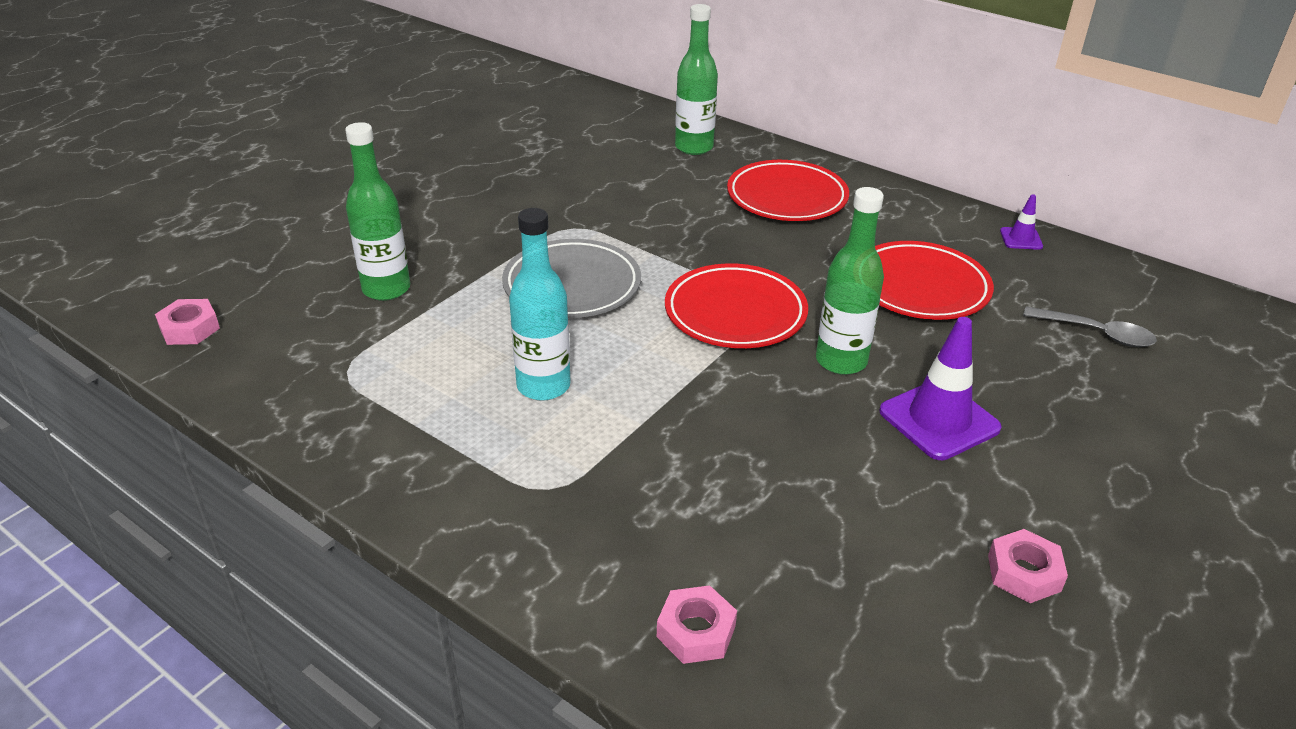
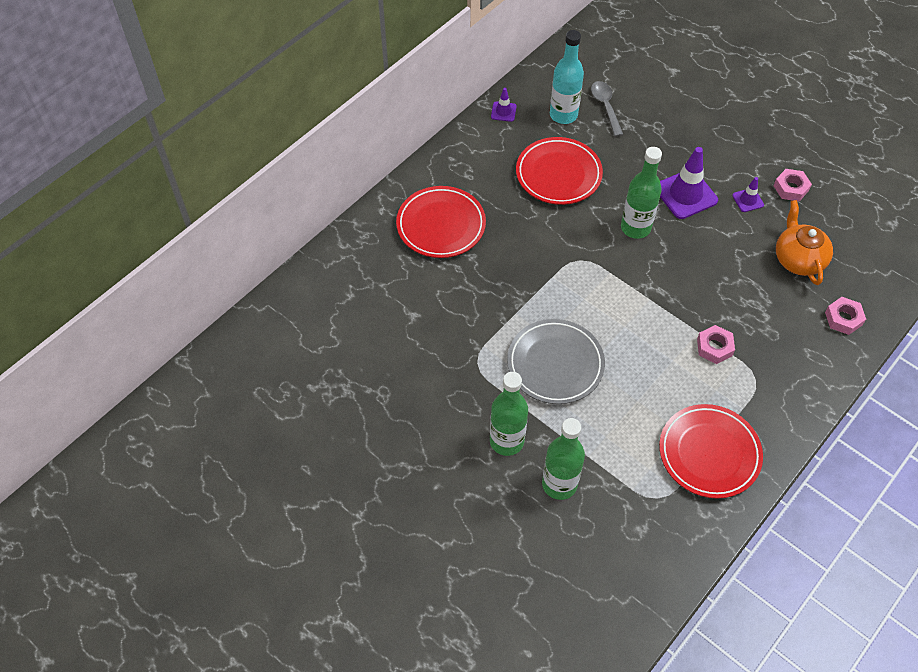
camera: 85 degrees left, 20 degrees up
pink nut [155,299,220,345] -> pink nut moved to [697,325,735,364]
turquoise bottle [509,208,571,401] -> turquoise bottle moved to [550,30,584,124]
red plate [665,263,808,348] -> red plate moved to [659,404,763,499]
green bottle [675,4,718,155] -> green bottle moved to [490,372,528,456]
grey spoon [1023,306,1157,347] -> grey spoon turned 45 degrees counterclockwise [591,81,623,137]
none -> purple traffic cone [732,177,764,212]
none -> orange teapot [776,200,833,285]

